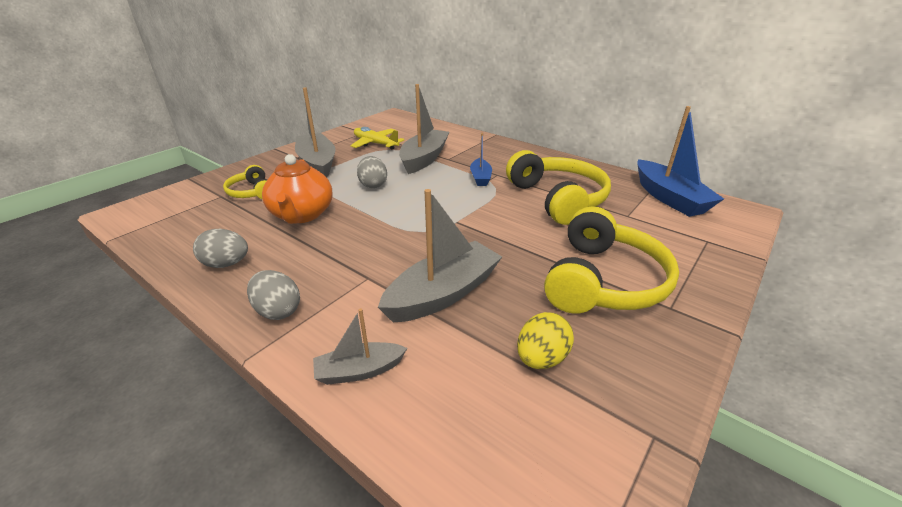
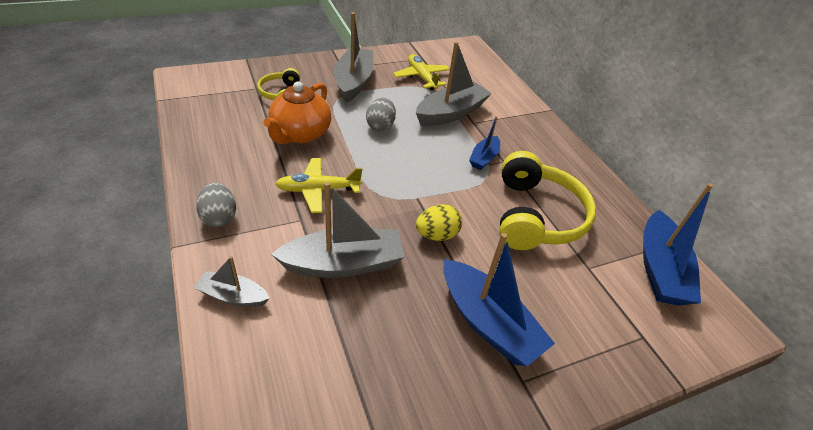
camera: 25 degrees right, 10 degrees up
grey egg [193,229,248,268] -> none
yellow egg [517,312,574,369] -> yellow egg moved to [416,204,462,241]
yellow headphones [544,206,679,314] -> blue boat [443,233,555,366]
none -> yellow plane [275,158,362,213]

